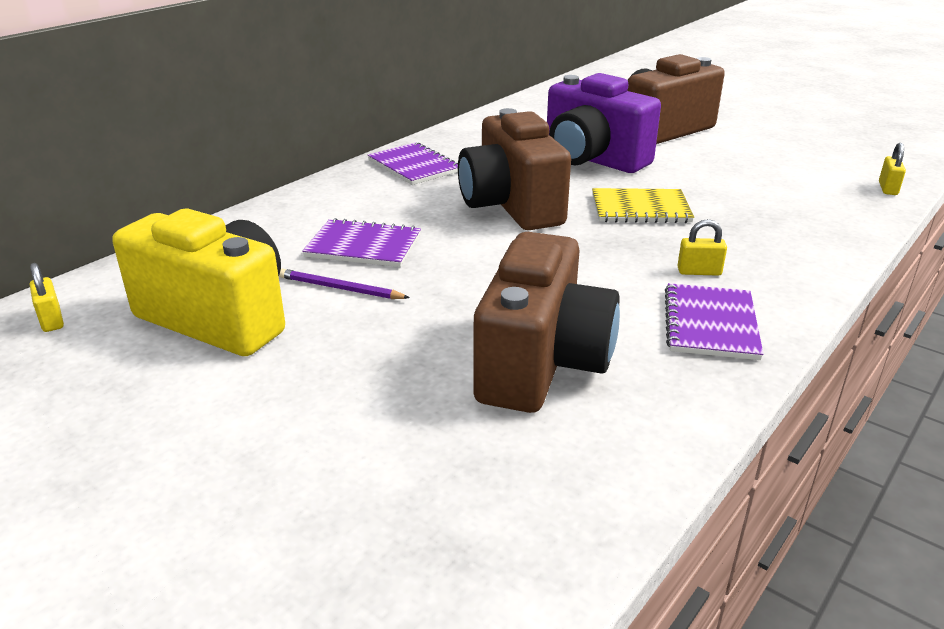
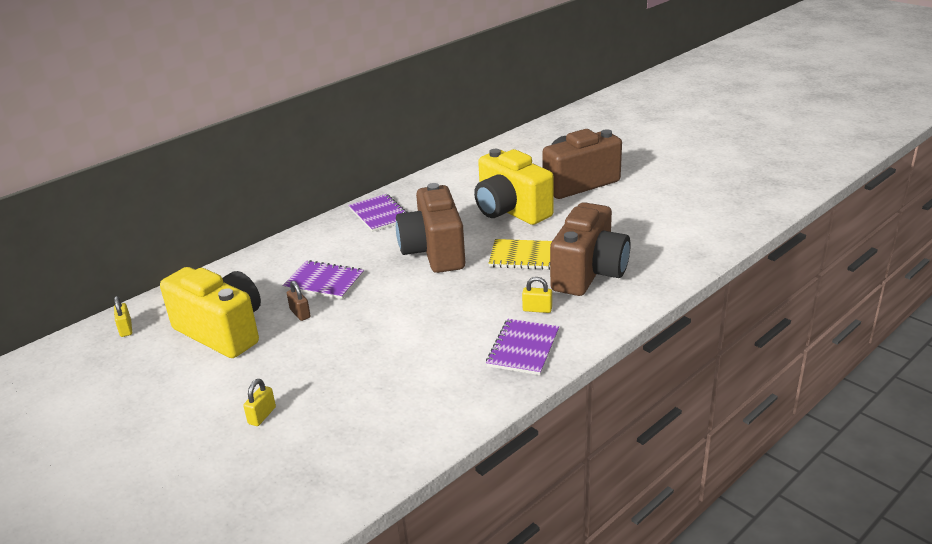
camera: 10 degrees right, 0 degrees up
purple pencil [279,268,410,299] -> brown padlock [287,281,311,321]
brown camera [474,232,620,413] -> brown camera moved to [550,202,631,296]
purple camera [547,73,661,173] -> yellow camera [474,149,554,225]
yellow padlock [879,143,906,195] -> yellow padlock moved to [243,379,276,426]

